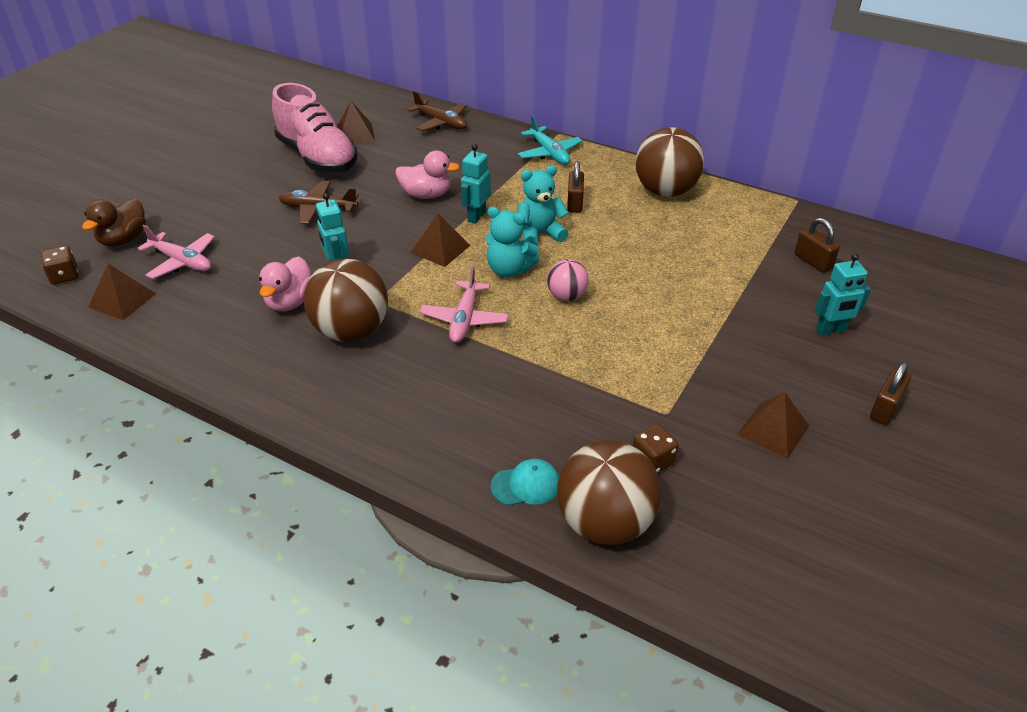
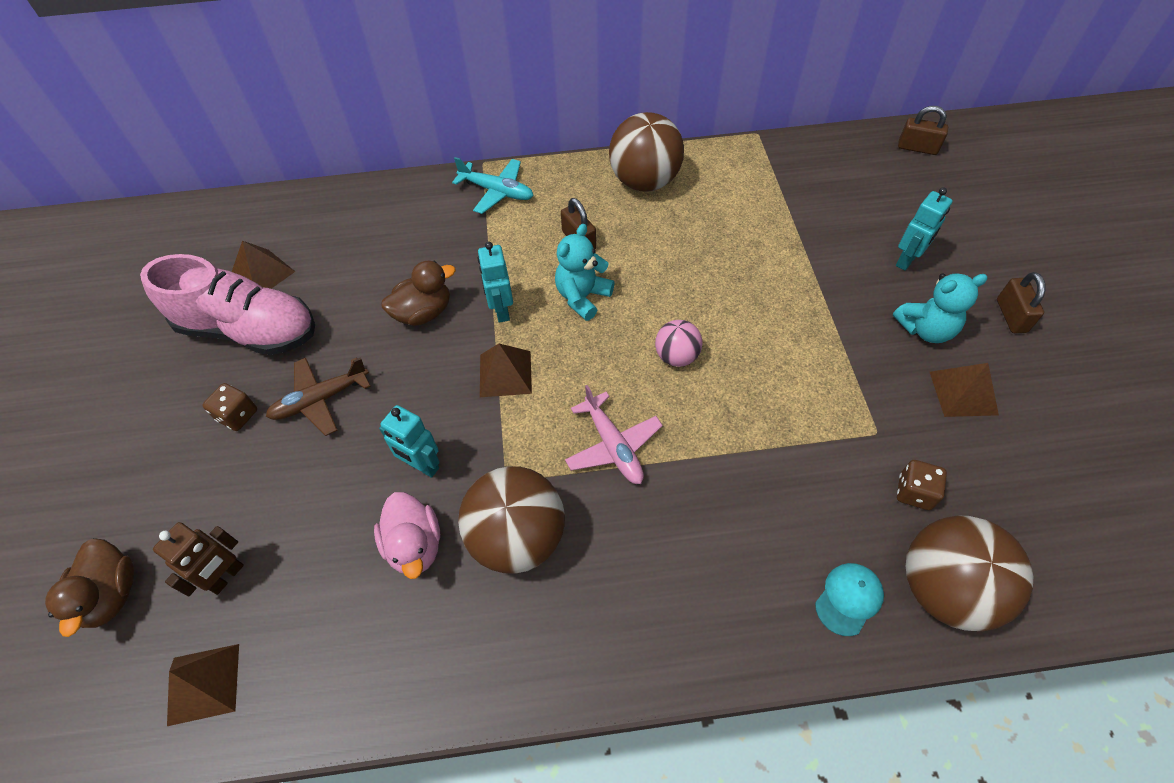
camera: 35 degrees left, 15 degrees up
brown dice [41,246,78,284] -> brown dice moved to [203,383,257,431]
pink plane [138,225,215,279] -> brown robot [153,522,244,596]
pink duck [395,151,460,199] -> brown duck [381,261,456,326]
brown plane [407,91,467,131] -> none
turquoise teddy bear [486,207,539,278] -> turquoise teddy bear moved to [893,273,988,343]
brown padlock [795,218,840,272] -> brown padlock moved to [898,106,948,155]

